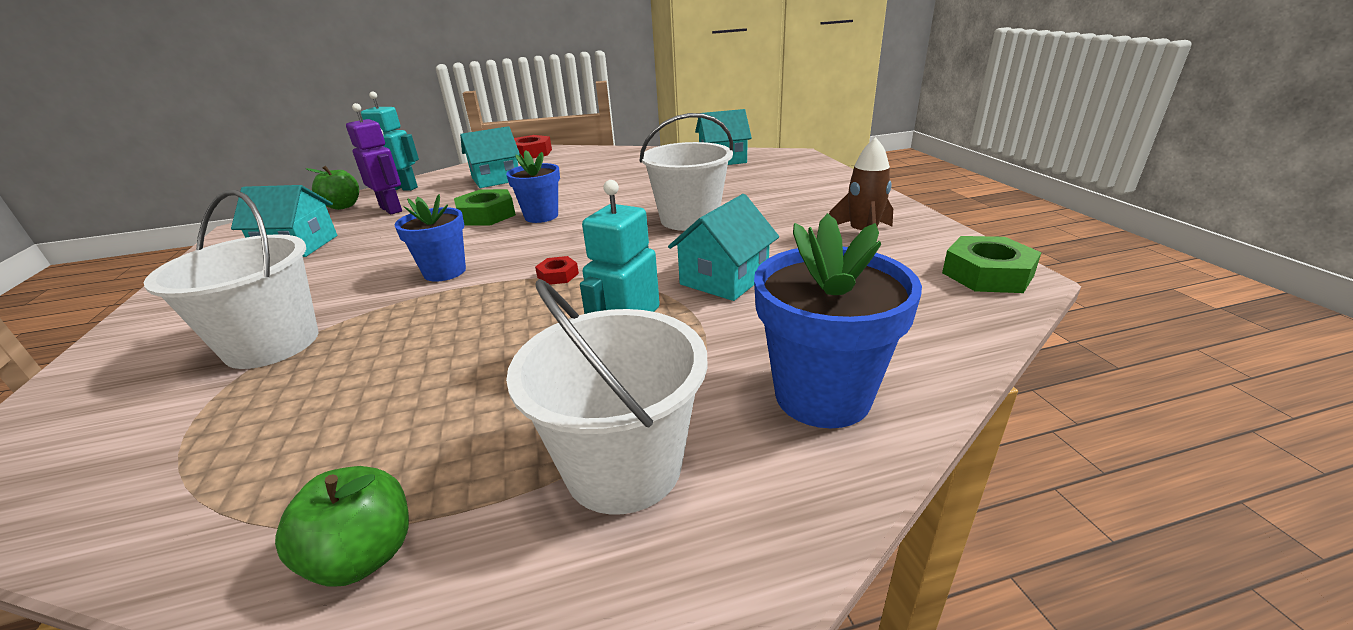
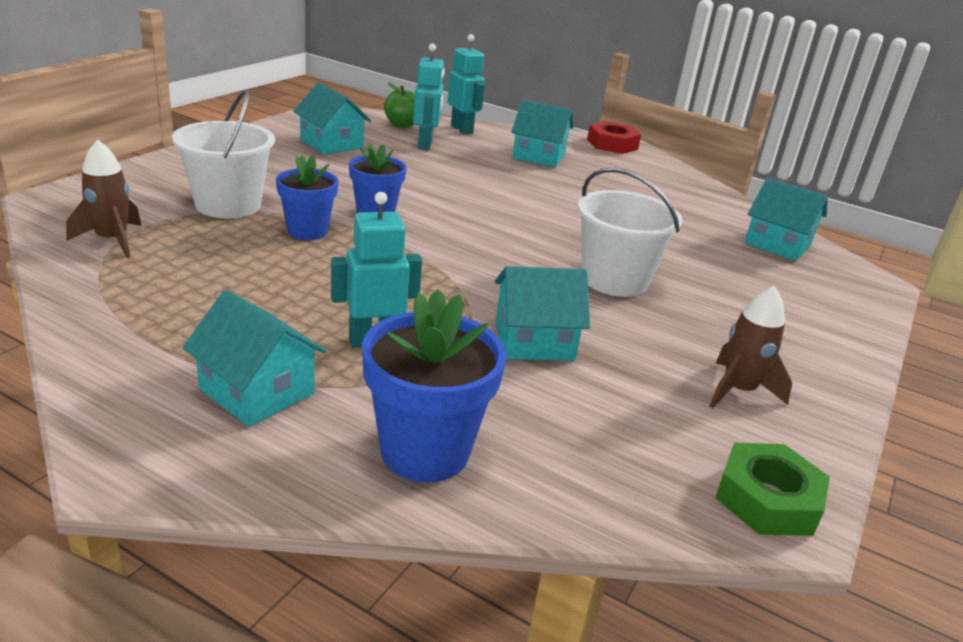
camera: 40 degrees right, 0 degrees up
green apple [275,466,409,587] -> none
purple robot [346,103,402,215] -> turquoise robot [413,44,445,150]
green nut [454,189,516,226] -> none
blue flower pot [506,150,560,223] -> blue flower pot moved to [276,155,338,240]
white bucket [506,279,708,515] -> turquoise house [182,290,326,427]
red nut [535,256,579,285] -> none
none -> brown rocket [66,140,142,258]

